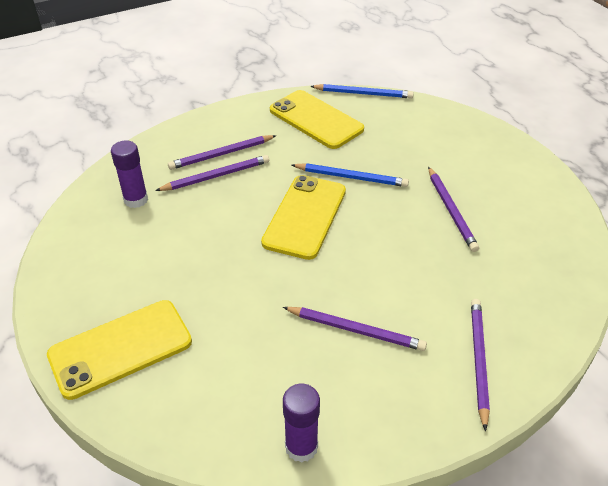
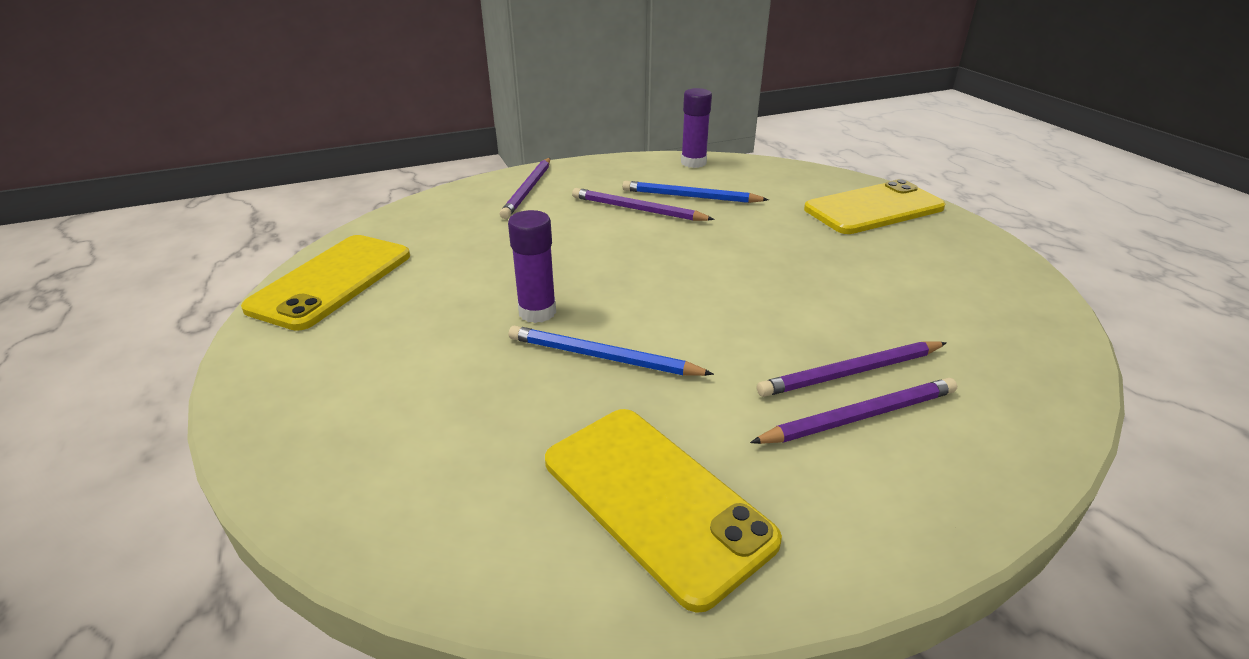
camera: 175 degrees left, 10 degrees down
purple glue stick [111,140,148,208] -> purple glue stick moved to [508,210,556,323]
yellow phone [261,175,346,260] -> yellow phone moved to [241,235,410,331]
blue pencil [310,84,414,99] -> blue pencil moved to [622,181,769,203]
purple pencil [428,167,479,252] -> none

